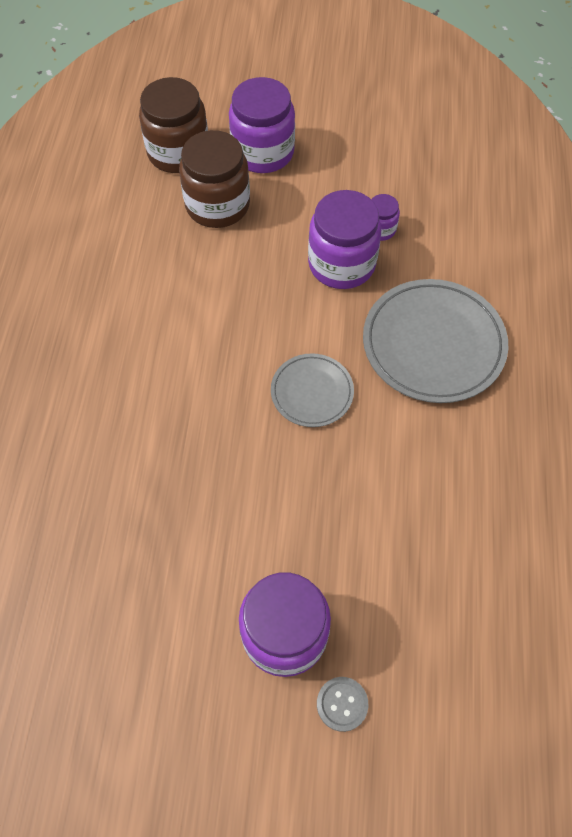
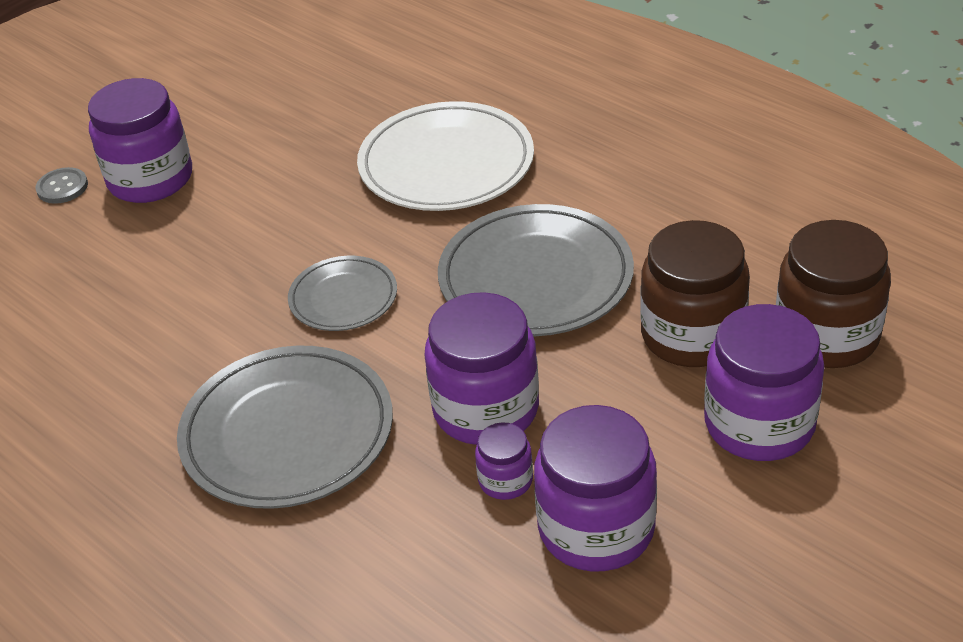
camera: 130 degrees right, 20 degrees down
none -> white plate [357,101,534,211]
none -> grey plate [438,204,634,336]
none -> purple jar [534,405,657,571]

